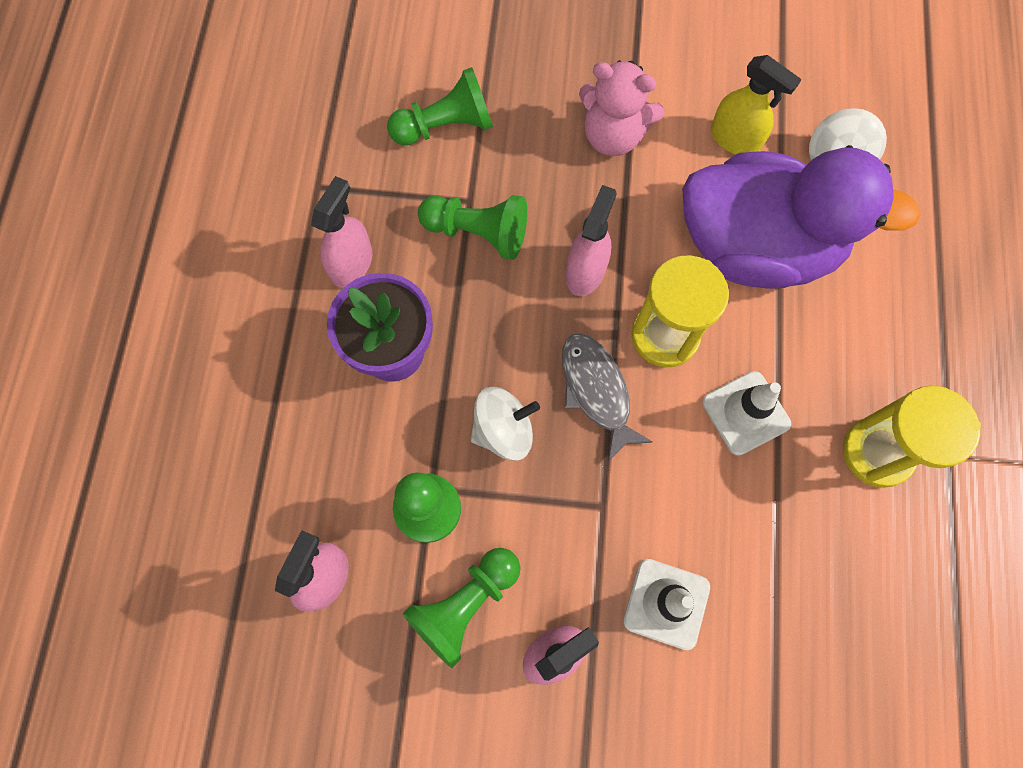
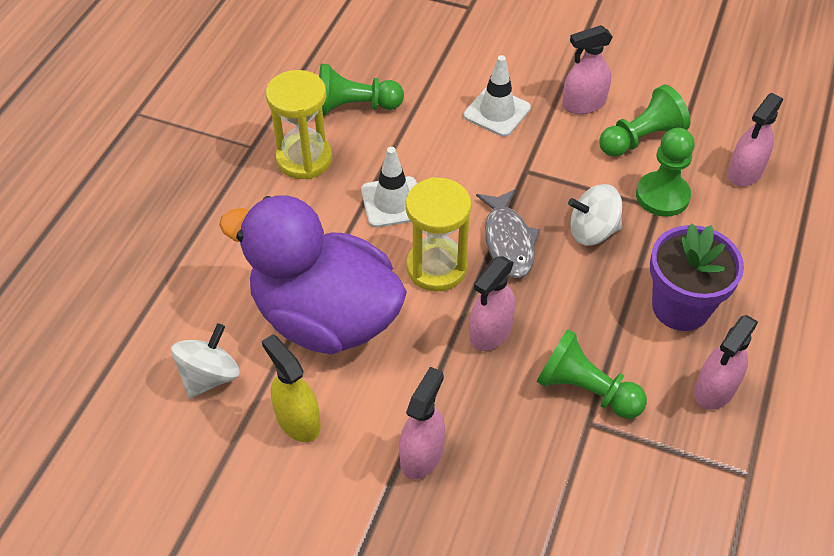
camera: 165 degrees left, 20 degrees down
green pawn [387,67,493,145] -> green pawn moved to [319,64,404,115]
pink teddy bear [579,60,664,156] -> pink spray bottle [399,367,445,480]

